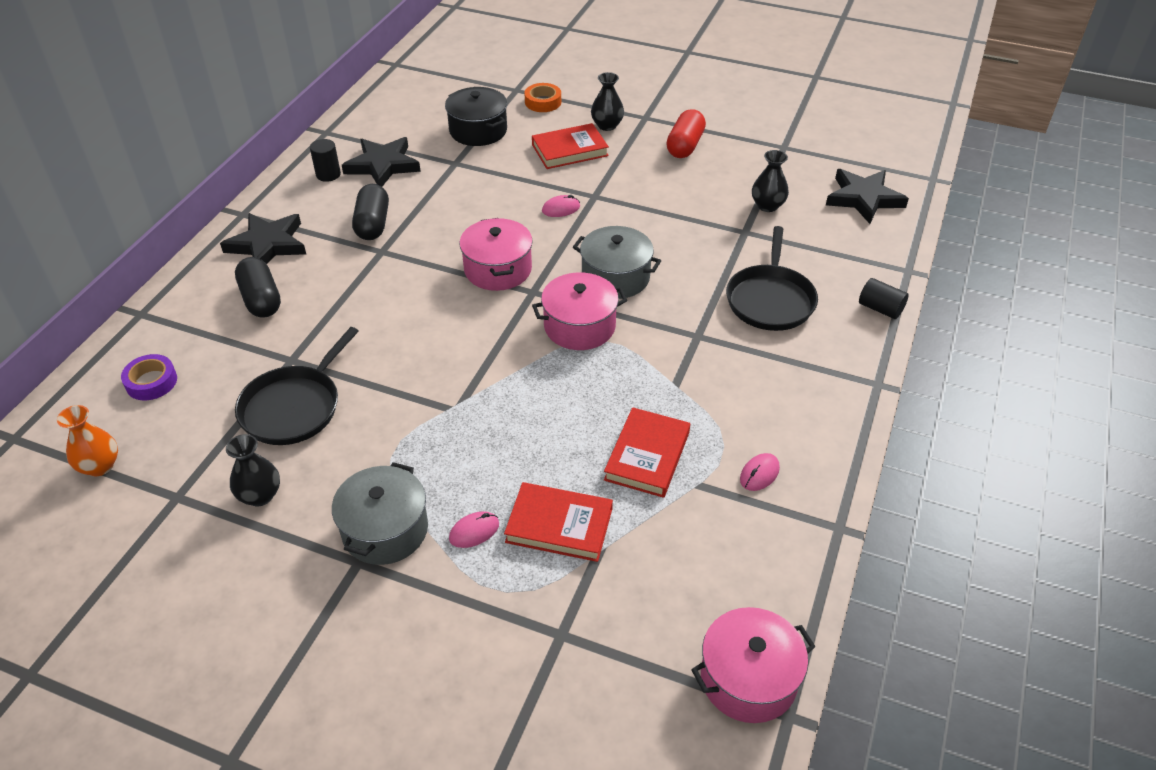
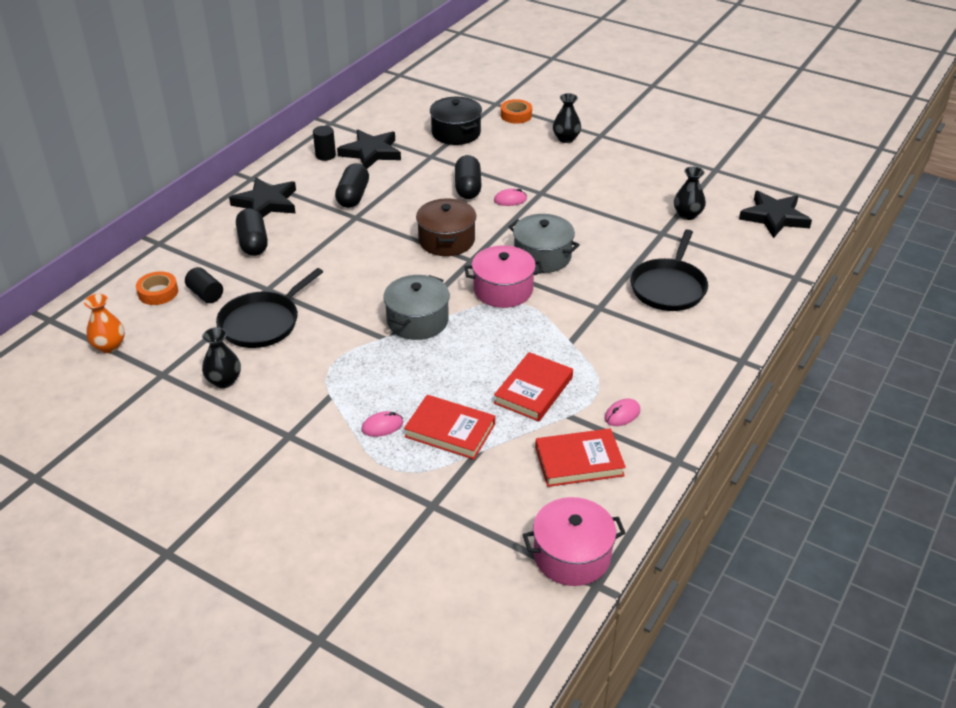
camera: 10 degrees right, 5 degrees down
purple tape [121,354,177,400] -> orange tape [136,271,178,305]
grey pot [332,462,428,565] -> grey pot moved to [383,275,450,340]
pink pot [459,218,533,291] -> brown pot [416,198,476,256]
red book [532,123,609,169] -> red book moved to [535,428,626,487]
red capsule [666,109,706,158] -> none
black cylinder [859,278,909,319] -> black cylinder moved to [185,267,223,303]
none -> black capsule [455,155,482,199]

